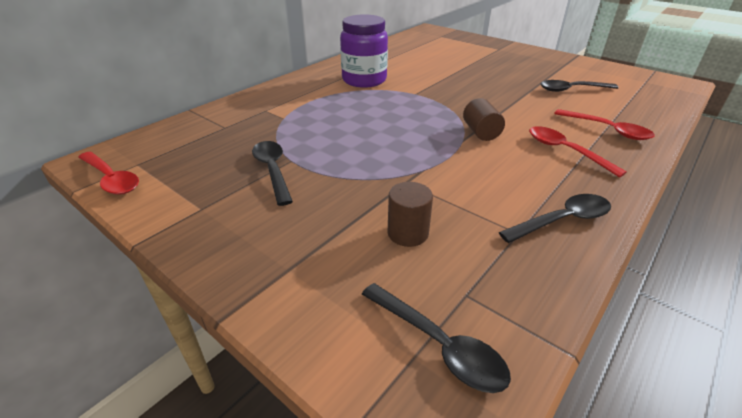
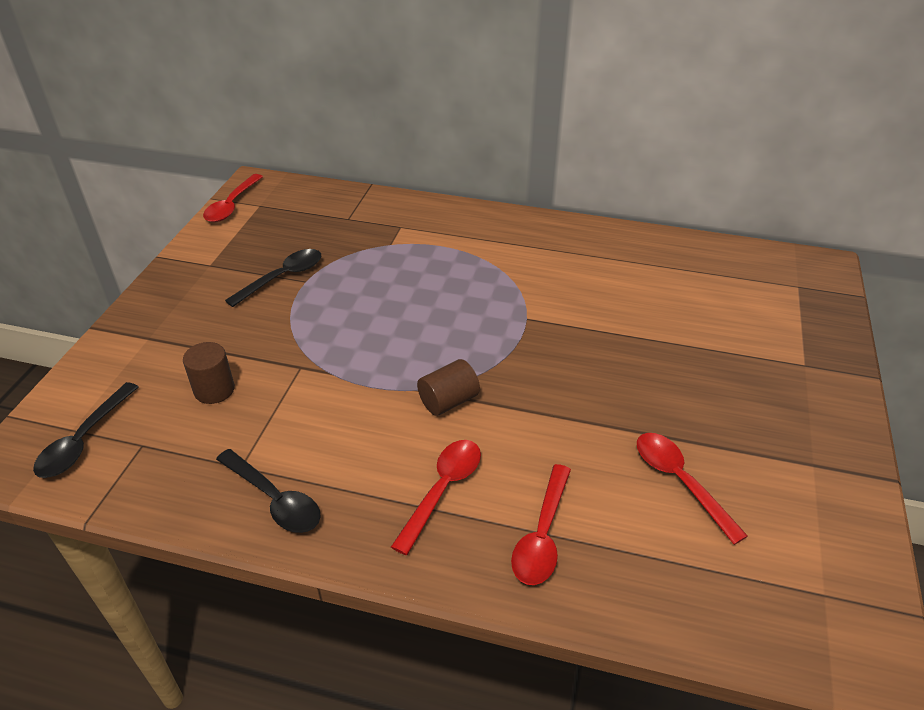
camera: 65 degrees right, 5 degrees up
purple jar [340,14,388,88] -> none
black spoon [540,80,618,92] -> red spoon [637,433,748,545]

